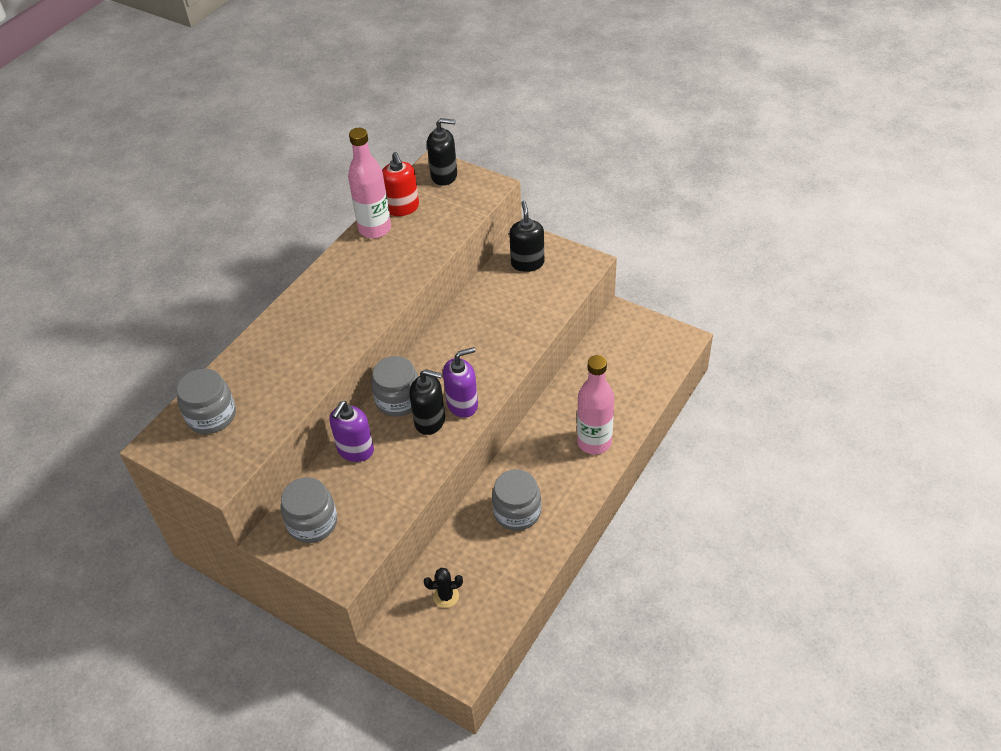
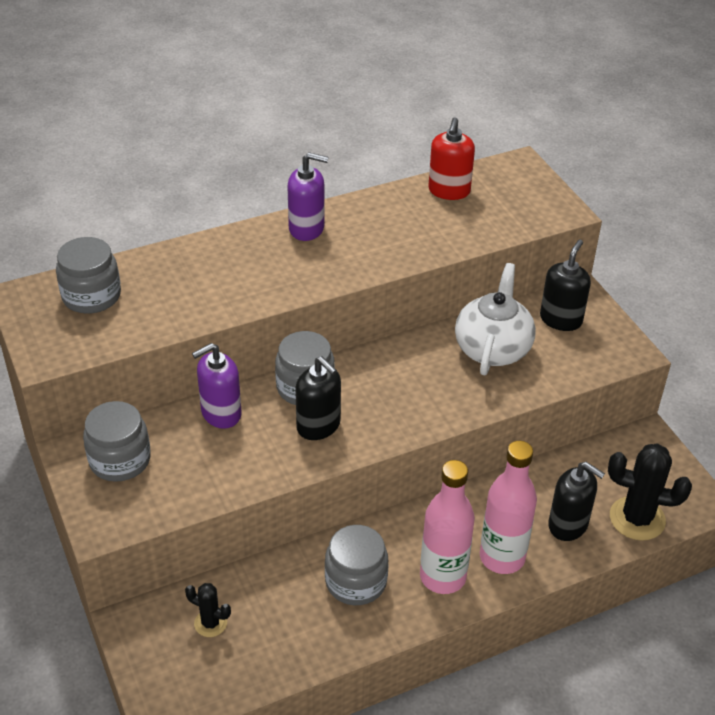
camera: 30 degrees right, 5 degrees down
pink bottle [348,128,391,238] -> pink bottle moved to [420,460,475,594]
black soap dispenser [427,118,457,186] -> black soap dispenser moved to [548,462,605,541]
purple soap dispenser [443,347,478,418] -> purple soap dispenser moved to [287,152,328,241]
none -> white teapot [455,263,536,375]
none -> black cactus [608,443,692,541]

